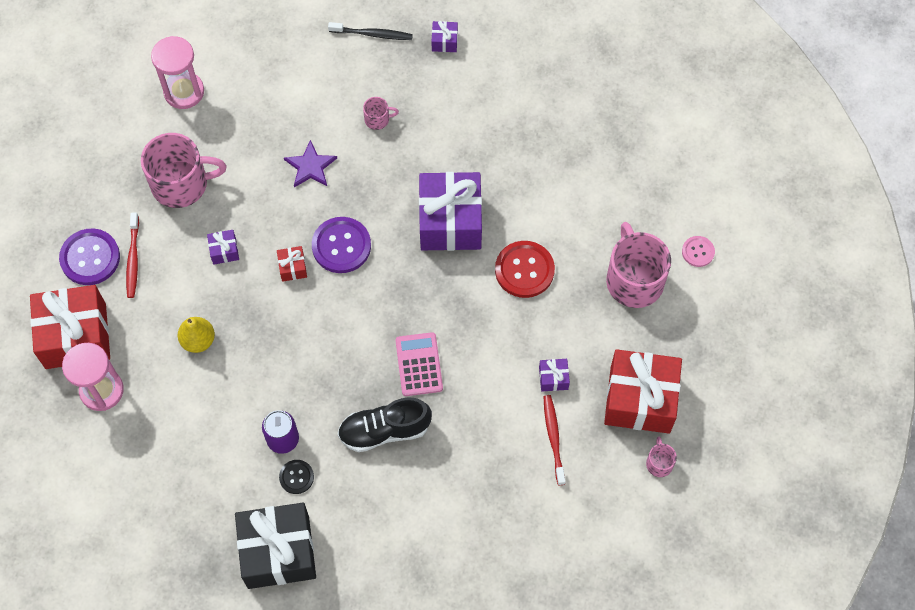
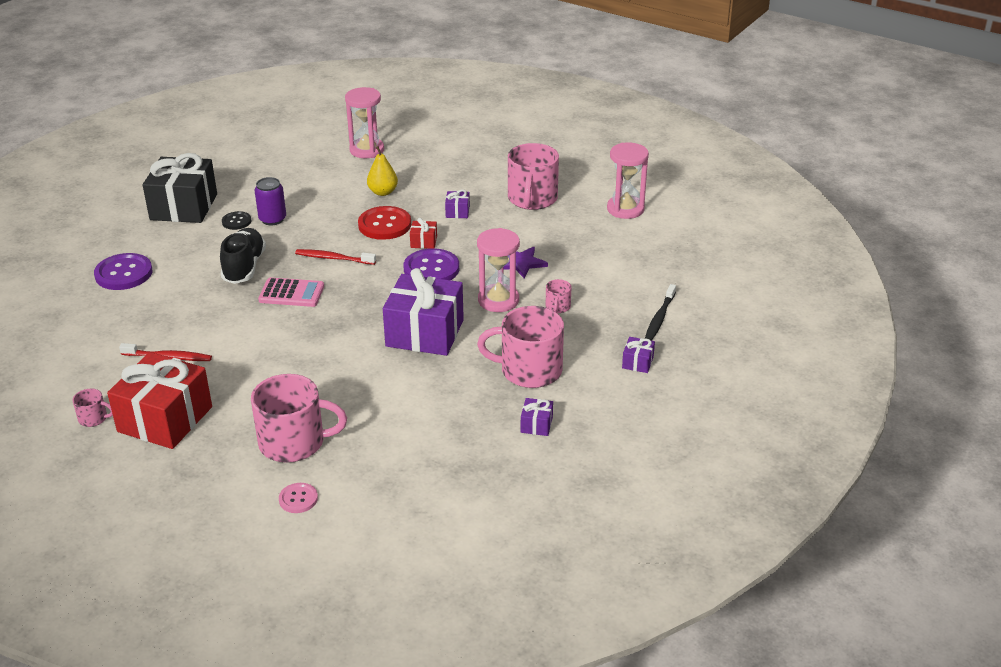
camera: 105 degrees right, 30 degrees down
red gift [30,285,110,369] -> none
purple button [59,228,120,285] -> purple button moved to [94,253,152,290]
red toothbrush [126,212,139,298] -> red toothbrush moved to [295,249,376,265]
red button [495,241,555,298] -> red button moved to [358,206,411,240]
purple gift [539,359,570,391] -> purple gift moved to [521,398,553,436]
none -> pink hourglass [477,228,520,312]
none -> pink mug [477,306,564,388]

